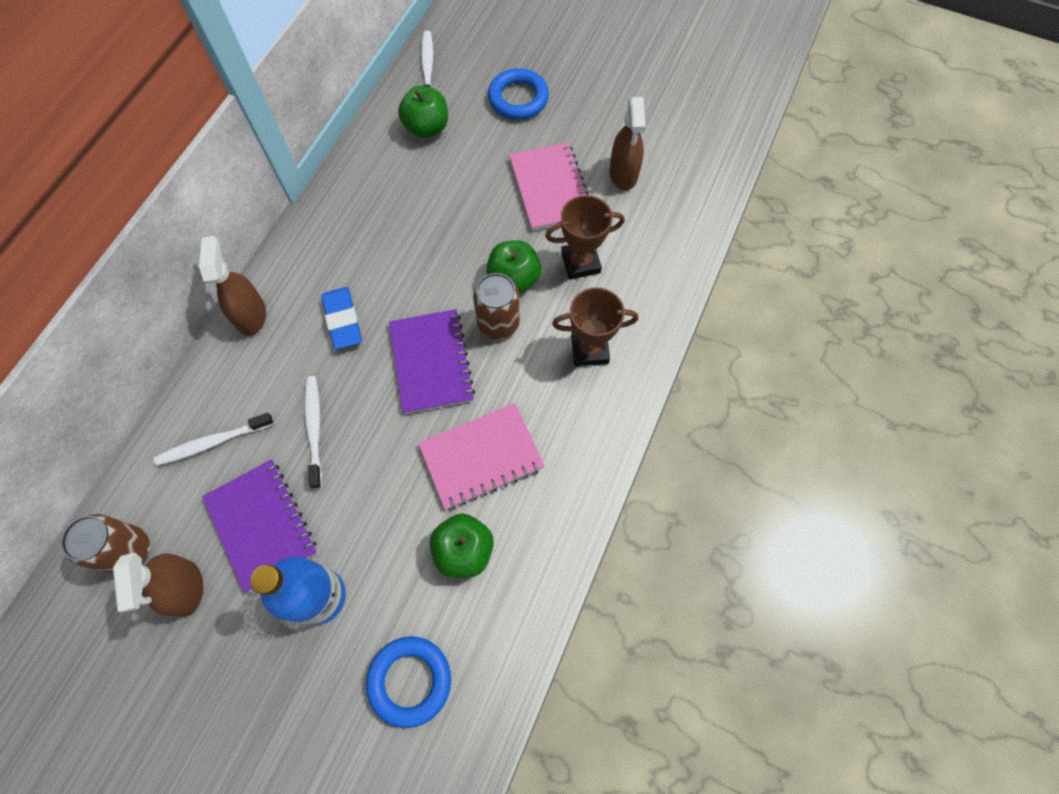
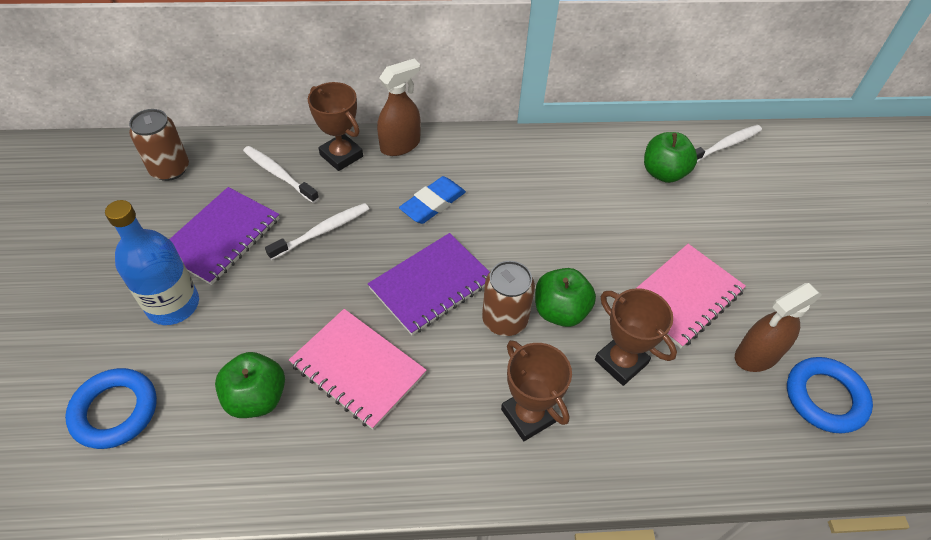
camera: 60 degrees right, 15 degrees down
brown spray bottle [113,553,203,617] -> none
blue ring [488,68,549,119] -> blue ring moved to [787,357,873,433]
none -> brown trophy [308,82,363,171]

